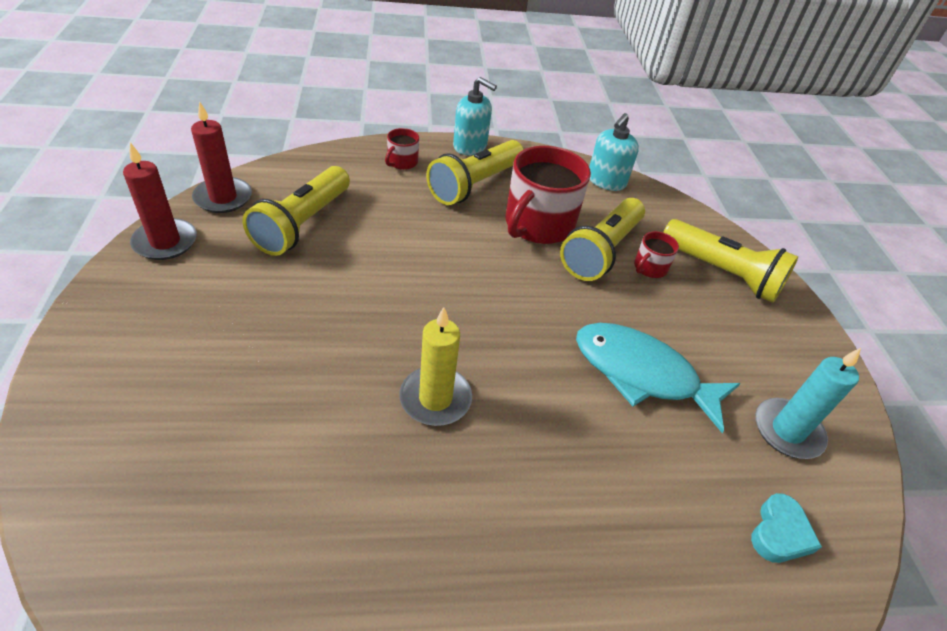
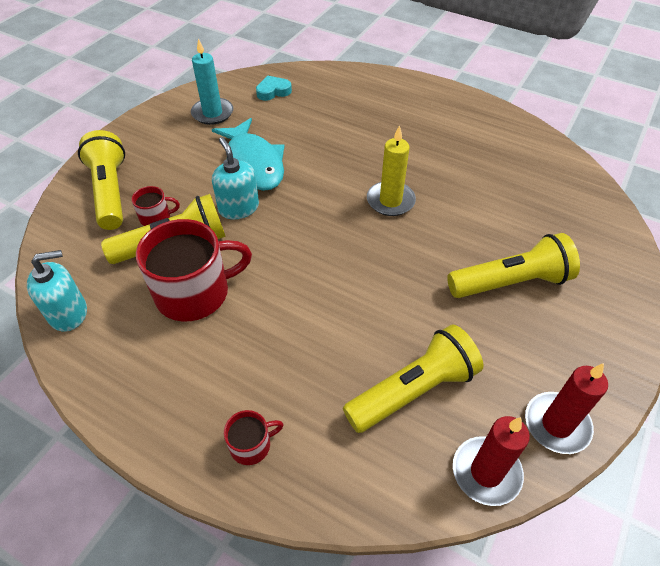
camera: 140 degrees left, 5 degrees up
yellow flashlight [426,140,524,205] -> yellow flashlight moved to [447,233,580,298]
turquoise soap dispenser [453,77,497,155] -> turquoise soap dispenser moved to [212,137,259,219]

